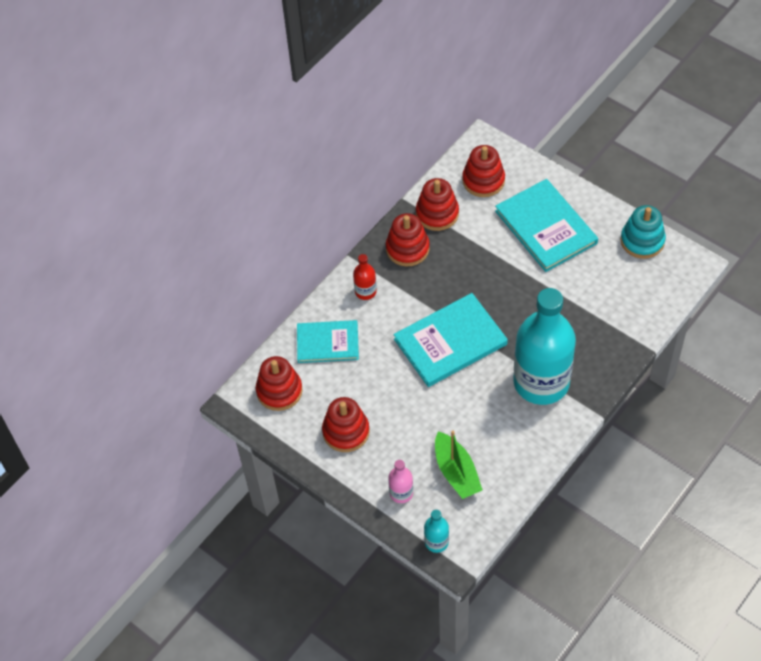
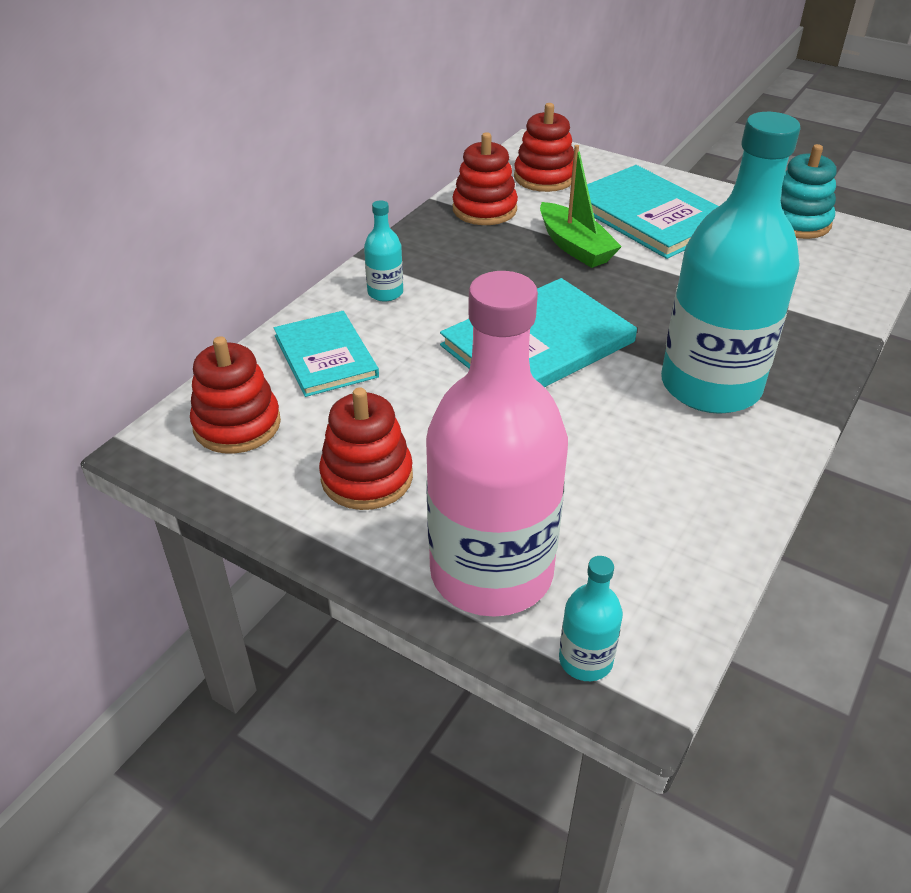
camera: 10 degrees left, 15 degrees down
turquoise book [297,320,359,363] -> turquoise book turned 75 degrees clockwise [274,311,379,397]
red bottle [353,254,377,300] -> turquoise bottle [364,200,403,302]
red stacking toy [386,213,430,266] -> none
pink bottle [388,460,413,503] -> pink bottle [426,271,568,617], size x2.47
green boat [435,430,483,499] -> green boat moved to [540,145,622,268]

